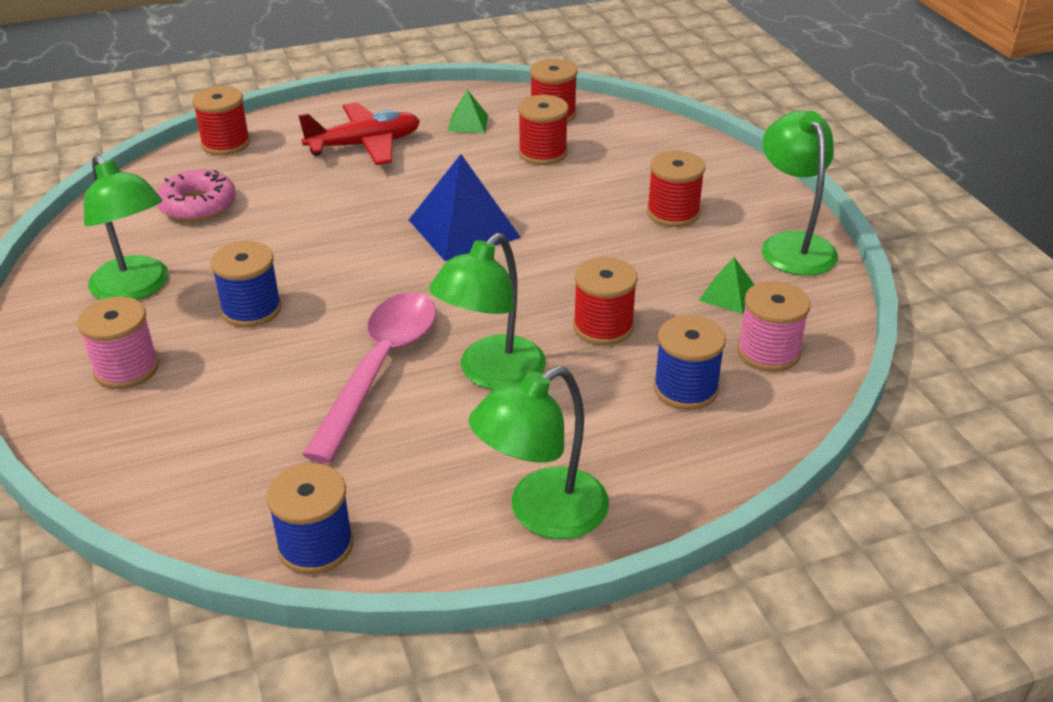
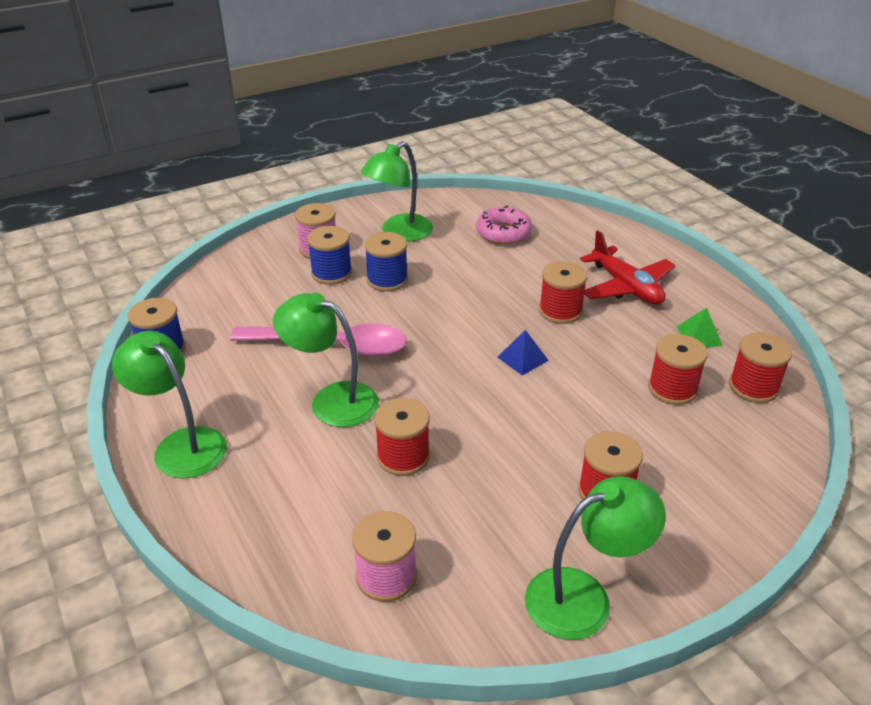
camera: 80 degrees right, 0 degrees up
red spool [192,86,250,155] -> red spool moved to [539,261,587,324]
blue pyramid [409,154,521,261] -> blue pyramid [497,330,549,376], size x0.51
blue spool [653,315,726,410] -> blue spool moved to [307,226,352,285]
green pyramid [699,257,755,314] -> none

